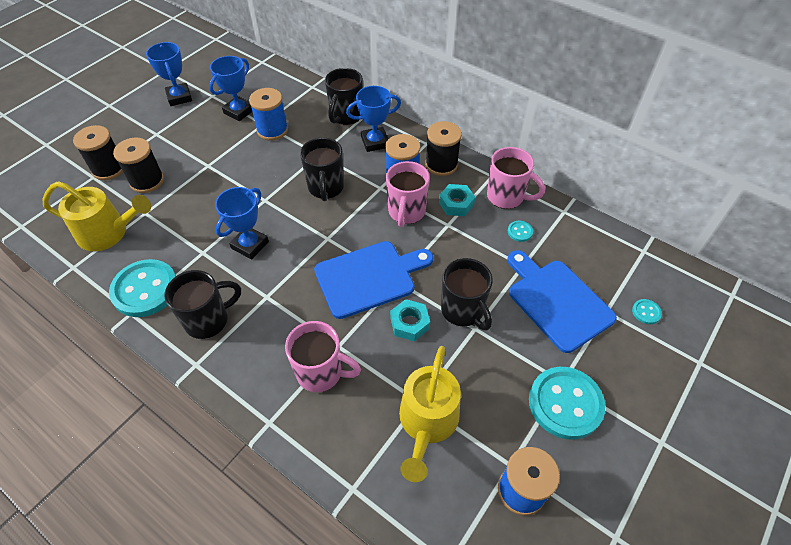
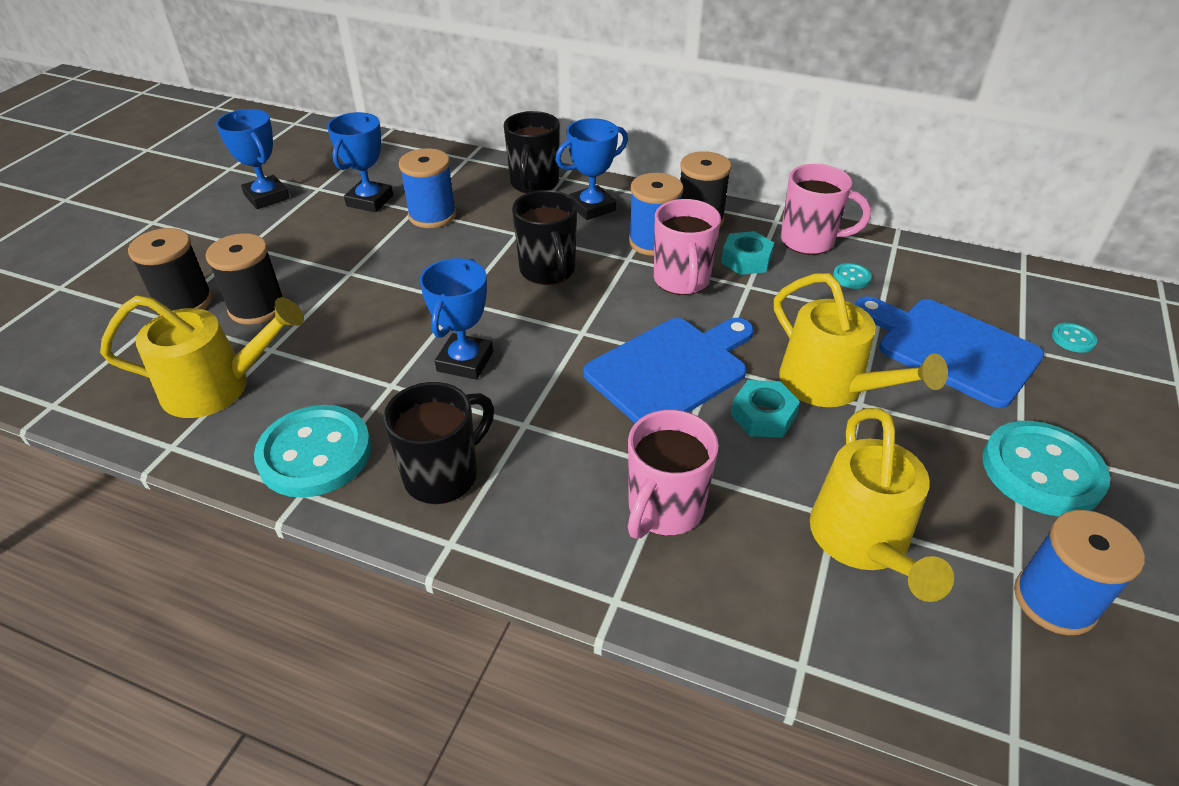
camera: 15 degrees left, 10 degrees down
pink mug [285,321,361,392] -> pink mug turned 120 degrees clockwise [628,410,719,539]
black mug [441,258,493,330] -> yellow watering can [774,273,948,407]

